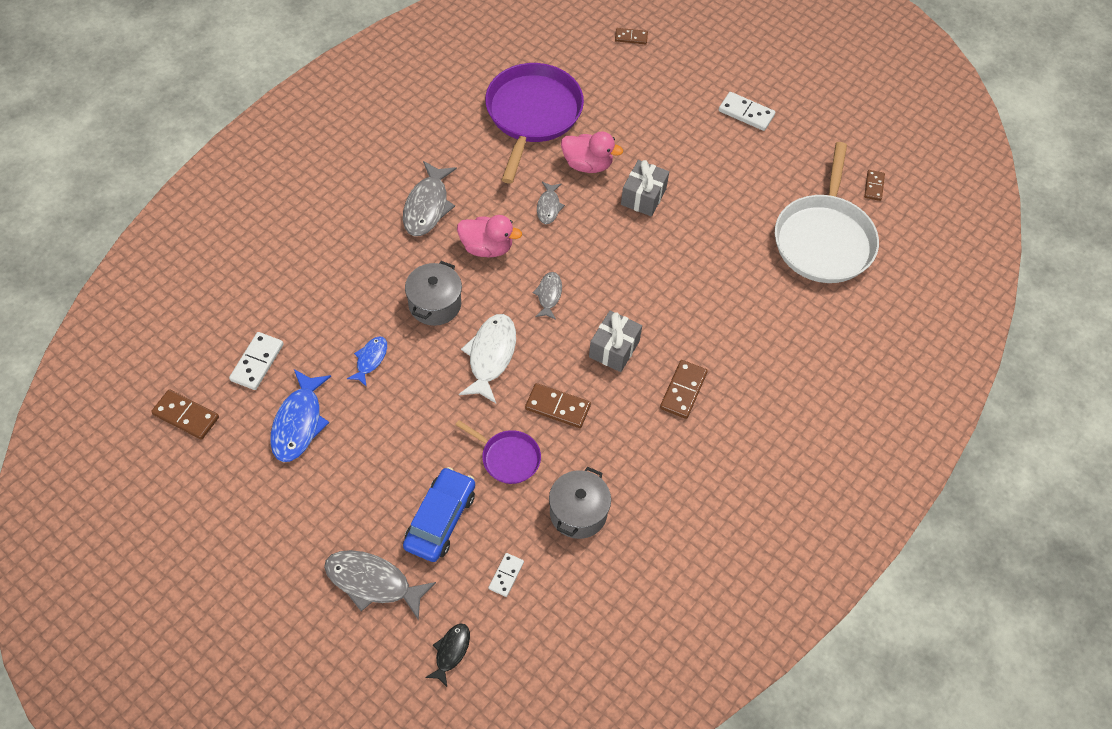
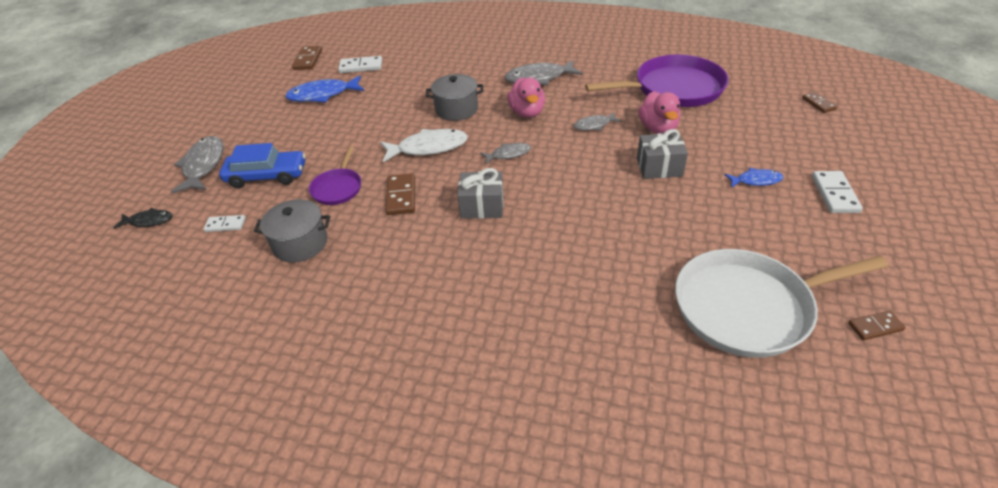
camera: 70 degrees right, 15 degrees down
blue fish [347,336,387,387] -> blue fish moved to [724,168,783,188]
brown domino [660,360,708,419] -> none

